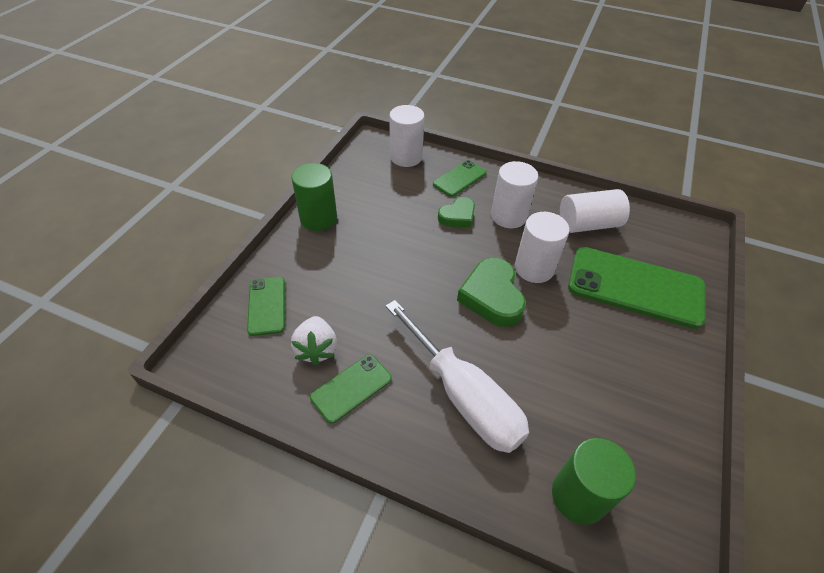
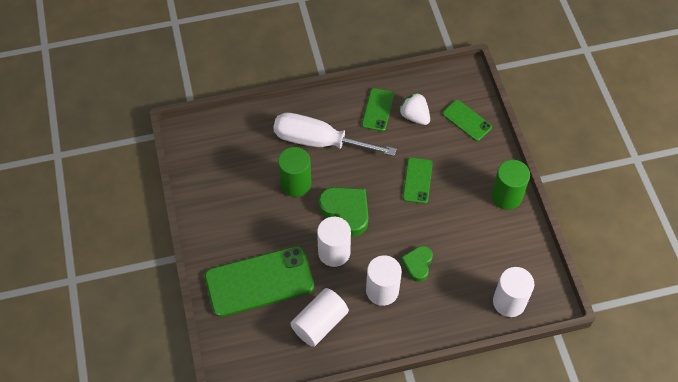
camera: 145 degrees right, 10 degrees up
green phone [433,160,487,197] -> green phone moved to [403,158,433,204]
green cylinder [552,438,636,525] -> green cylinder moved to [278,147,312,197]

